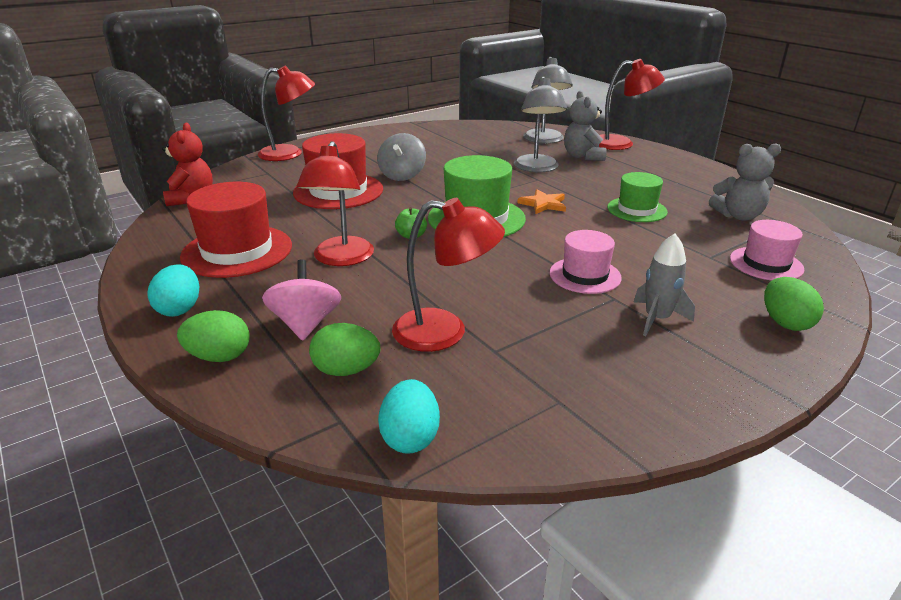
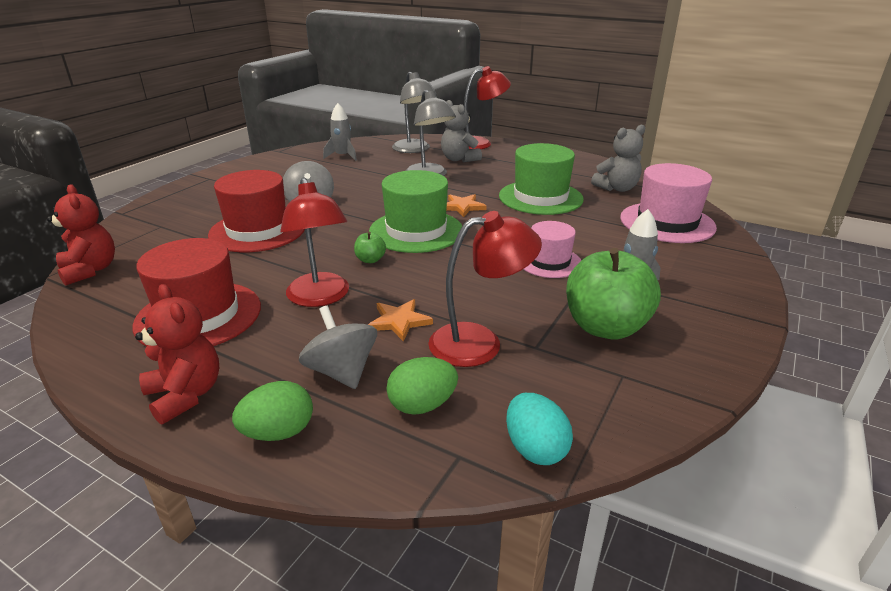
camera: 25 degrees left, 0 degrees up
turquoise egg [148,264,199,317] -> red teddy bear [135,284,219,425]
red lamp [258,65,315,161] -> none
pink spinning top [262,259,341,340] -> grey spinning top [299,306,377,389]
green hat [607,172,668,222] -> green hat [499,143,584,215], size x1.62
pink hat [730,220,805,281] -> pink hat [620,163,717,243], size x1.62
green egg [764,277,824,331] -> none
none -> grey rocket [323,103,357,161]
none -> orange star [368,299,433,342]
none -> green apple [566,248,661,340]

